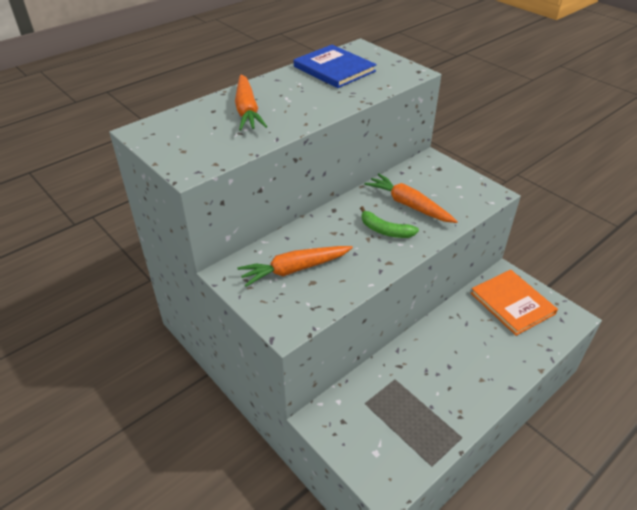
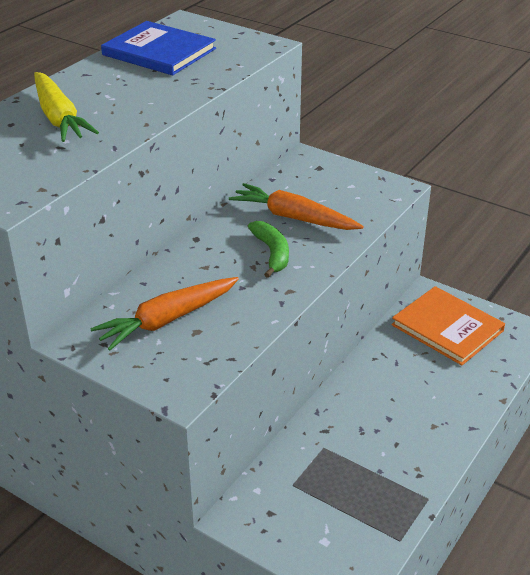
camera: 15 degrees left, 5 degrees down
orange carrot [235,74,267,130] -> yellow carrot [34,72,99,142]
green banana [360,206,419,238] -> green banana turned 120 degrees counterclockwise [248,221,289,278]

